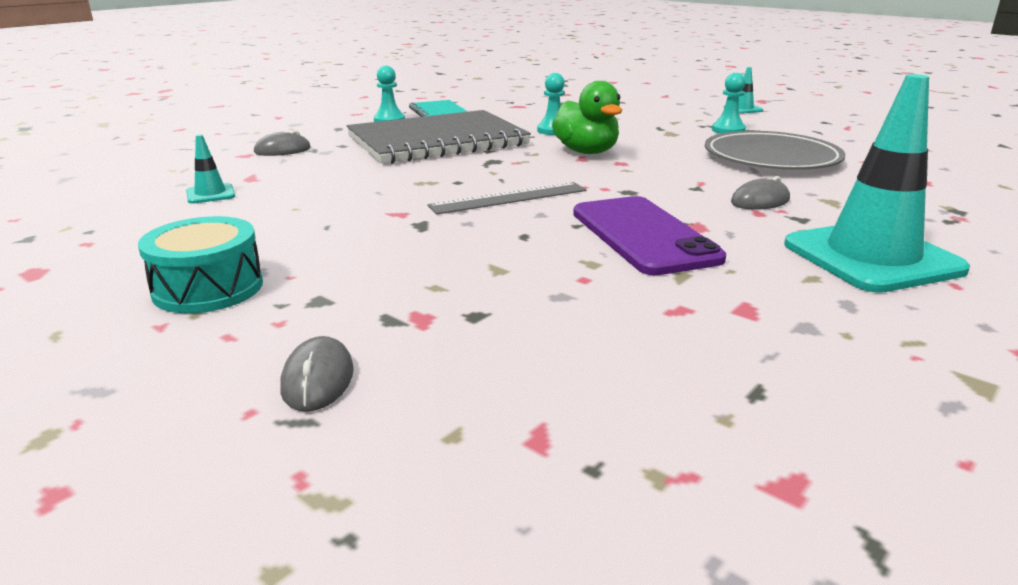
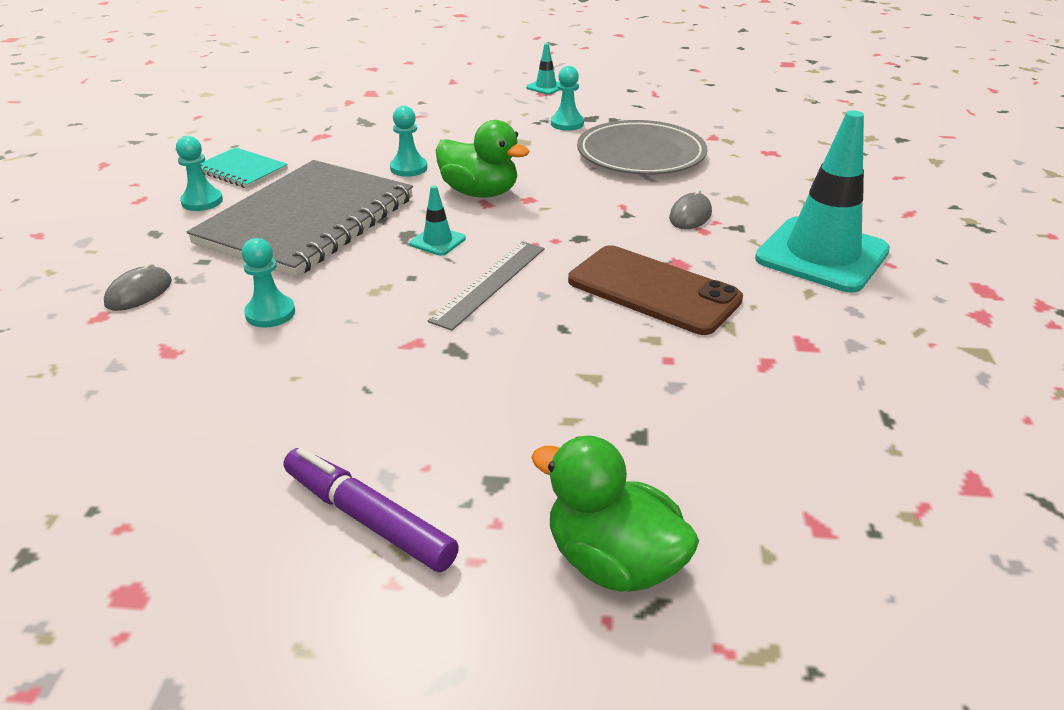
camera: 35 degrees left, 10 degrees up
turquoise drum [138,216,263,313] -> purple marker [283,447,459,572]
turquoise traffic cone [186,134,235,204] -> turquoise traffic cone moved to [409,185,466,256]
grey mouse [280,336,354,412] -> green duck [531,435,699,592]
purple phone [573,196,726,275] -> brown phone [568,245,743,335]
none -> turquoise pawn [242,238,295,328]

